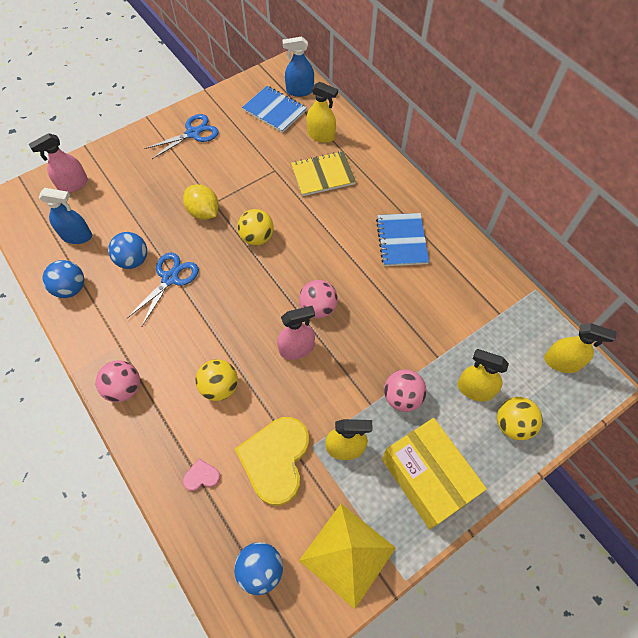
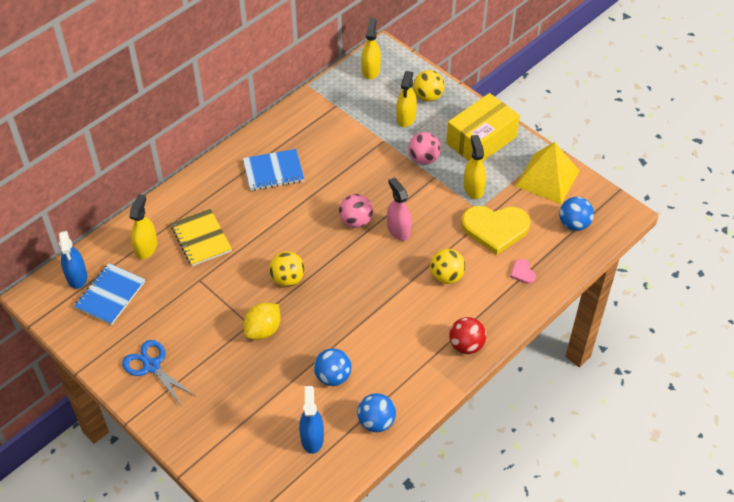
camera: 100 degrees left, 10 degrees down
pink spray bottle [29,133,88,193] -> none
pink ball [96,360,140,402] -> red ball [449,317,486,354]
blue scissors [127,253,199,327] -> none

